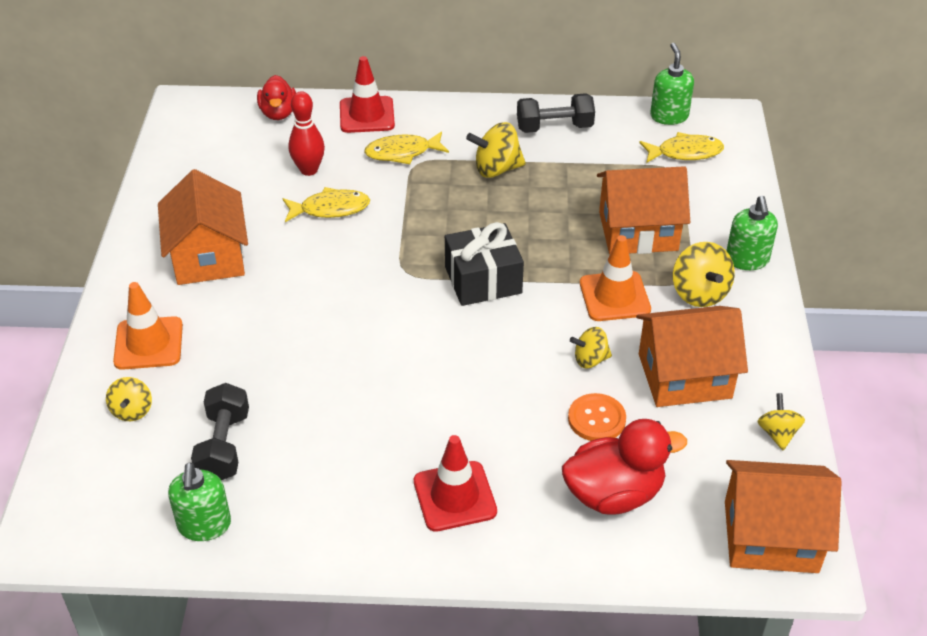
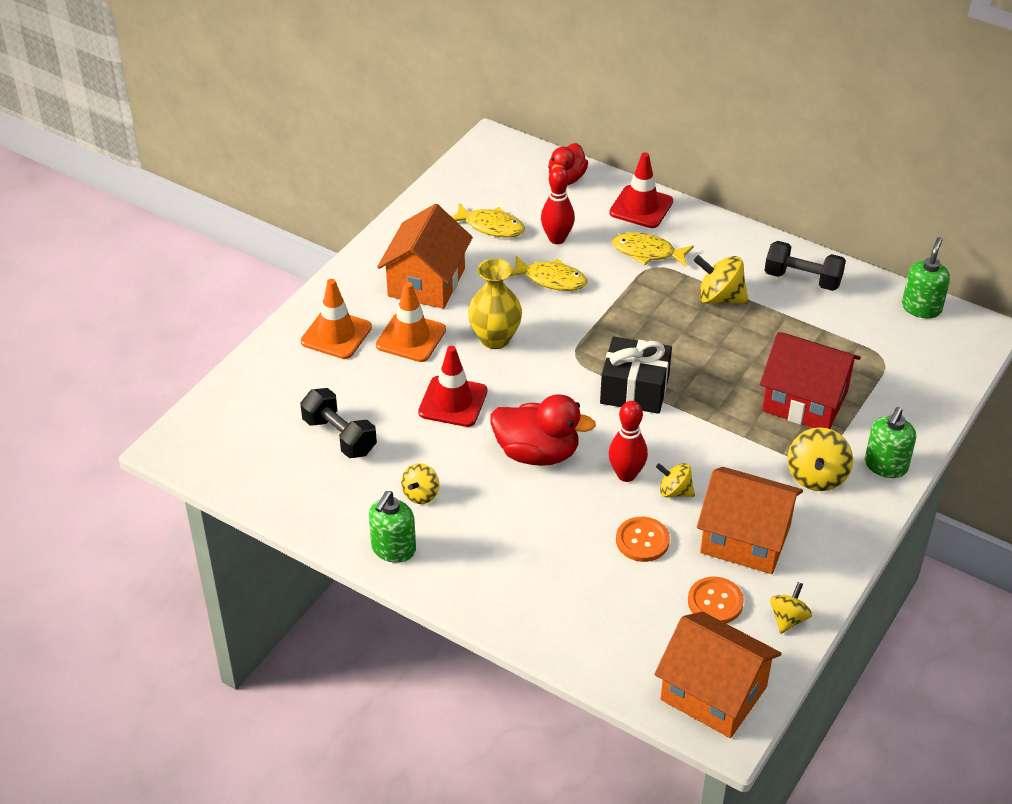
camera: 30 degrees right, 0 degrees up
yellow spinning top [106,377,152,421] -> yellow spinning top moved to [401,463,439,504]
green soap dispenser [168,462,231,541] -> green soap dispenser moved to [369,491,416,563]
black dumbbell [191,383,249,480] -> black dumbbell turned 75 degrees counterclockwise [300,388,377,458]
red traffic cone [414,435,497,532] -> red traffic cone moved to [418,346,487,427]
red duck [562,419,687,515] -> red duck moved to [491,394,596,466]
orange traffic cone [580,235,651,321] -> orange traffic cone moved to [376,282,446,362]
orange house [597,166,690,254] -> red house [760,332,861,429]
yellow fish [639,132,724,163] -> yellow fish moved to [452,203,525,238]
none -> yellow vase [468,259,522,349]
none -> red bowling pin [609,401,648,482]
none -> orange button [688,577,744,623]

